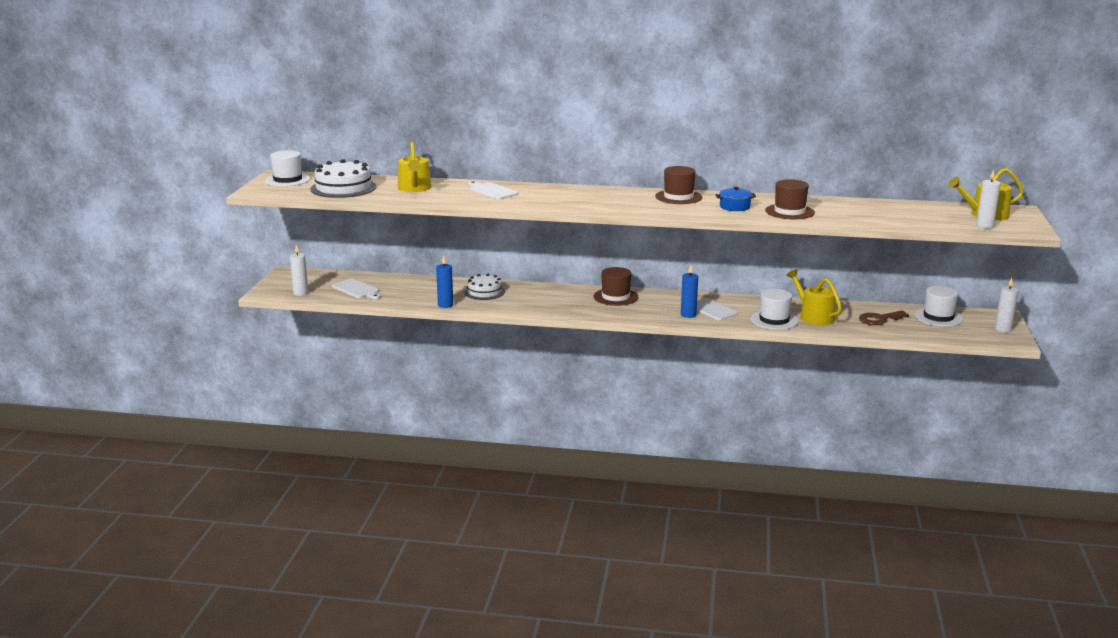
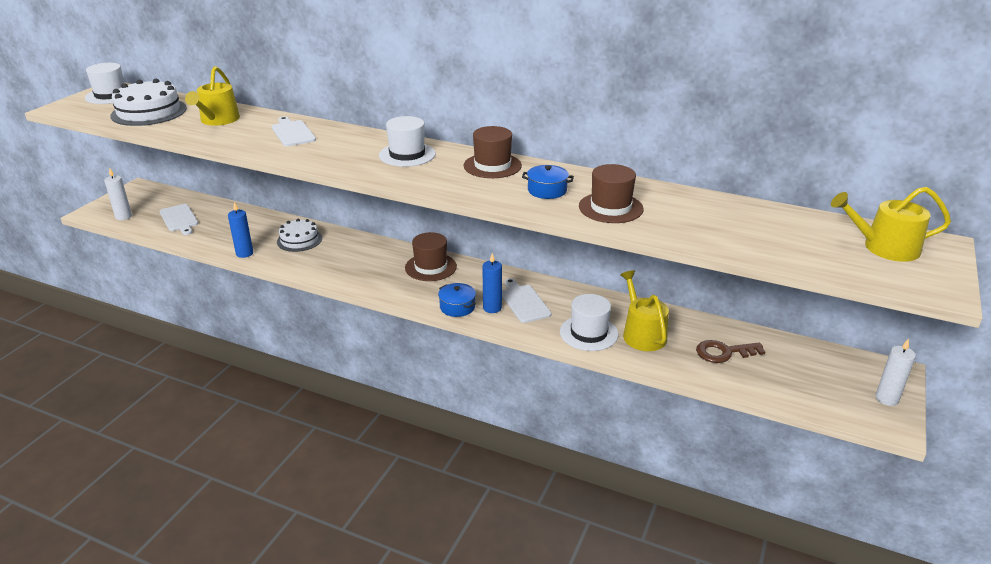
camera: 15 degrees right, 10 degrees up
white hat [914,286,963,327] -> white hat moved to [379,116,436,167]
white candle [976,169,1001,229] -> none
none -> blue pot [438,283,476,317]

